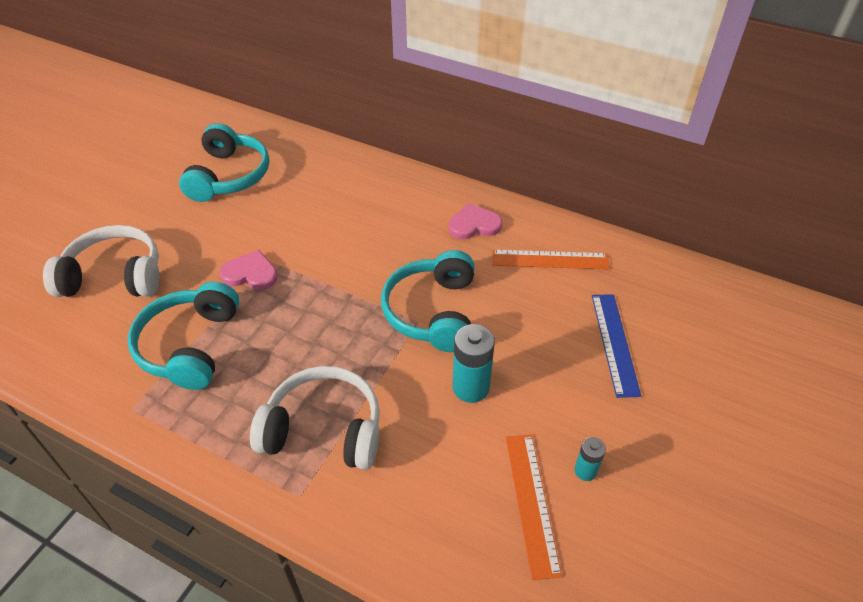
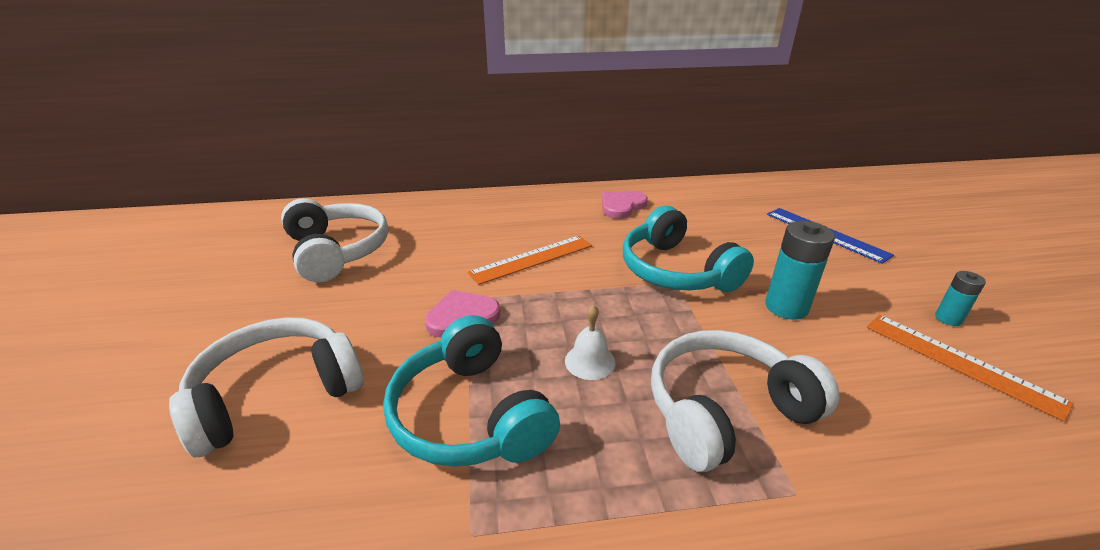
camera: 35 degrees left, 15 degrees down
turquoise headphones [179,123,270,202] -> white headphones [281,198,388,282]
orange ruler [492,250,610,269] -> orange ruler moved to [468,236,592,285]
none -> white bell [565,305,615,380]

